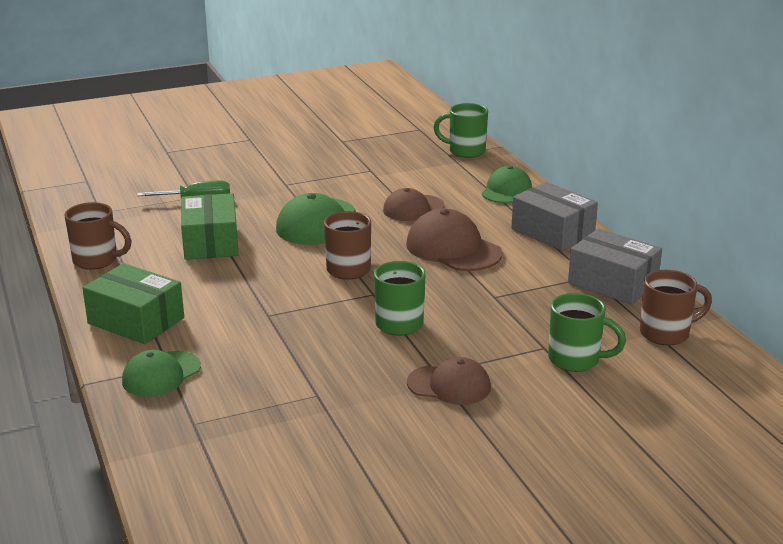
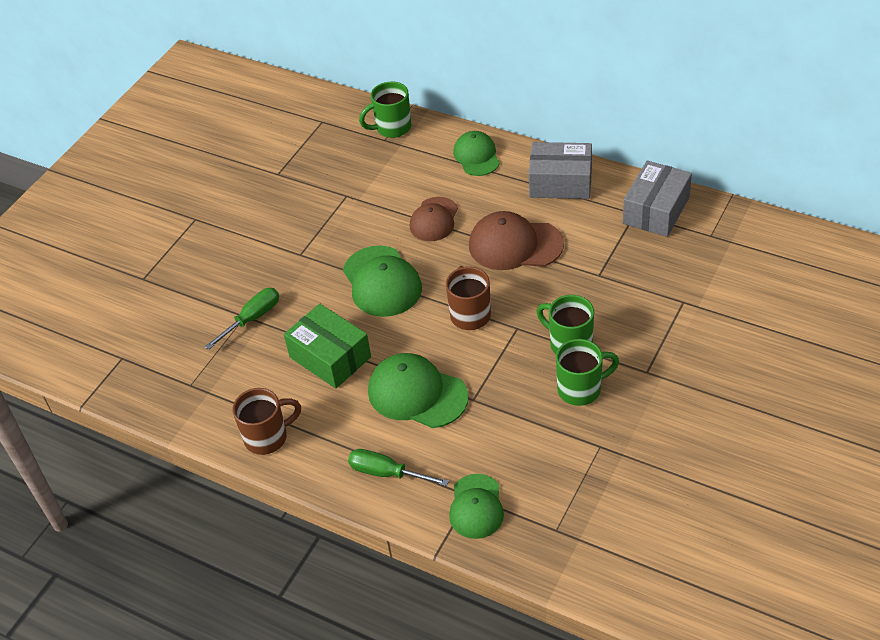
camera: 35 degrees left, 20 degrees up
green box [82,263,184,344] -> green screwdriver [348,449,449,486]
brown cap [407,357,491,405] -> none
green mug [548,293,626,372] -> green mug moved to [556,339,619,406]
grey box [568,228,662,305] -> grey box turned 60 degrees counterclockwise [623,161,692,237]
brown mug [640,270,712,346] -> none
none -> green cap [368,353,469,428]

